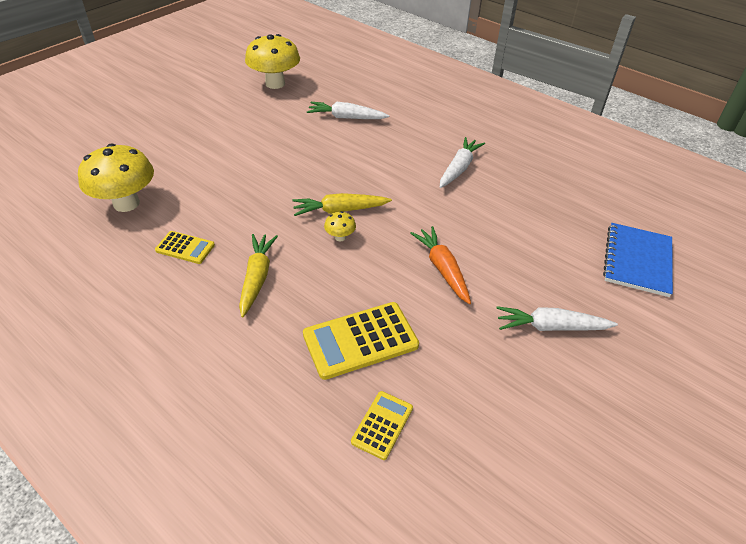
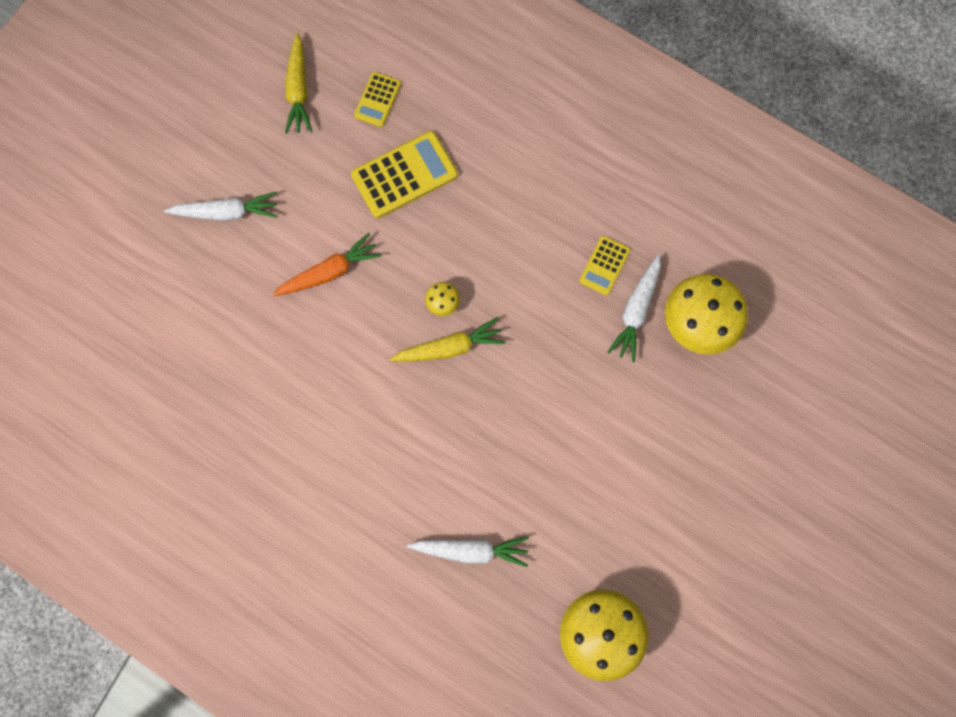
camera: 175 degrees right, 30 degrees up
yellow calculator [155,231,215,264] -> yellow calculator turned 75 degrees counterclockwise [579,236,630,295]
yellow carrot [239,234,278,317] -> yellow carrot moved to [285,33,312,134]
orange carrot [410,226,471,304] -> orange carrot turned 90 degrees counterclockwise [273,233,382,296]
white carrot [440,137,485,188] -> white carrot moved to [608,254,661,362]
blue notebook [603,223,673,297] -> none

